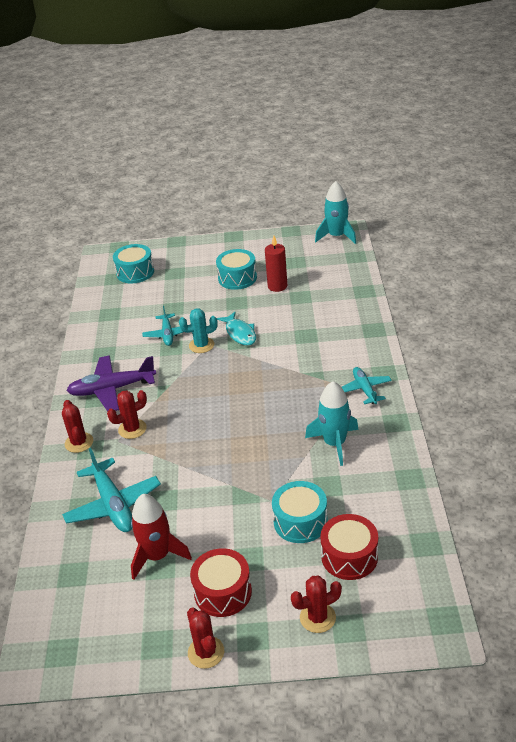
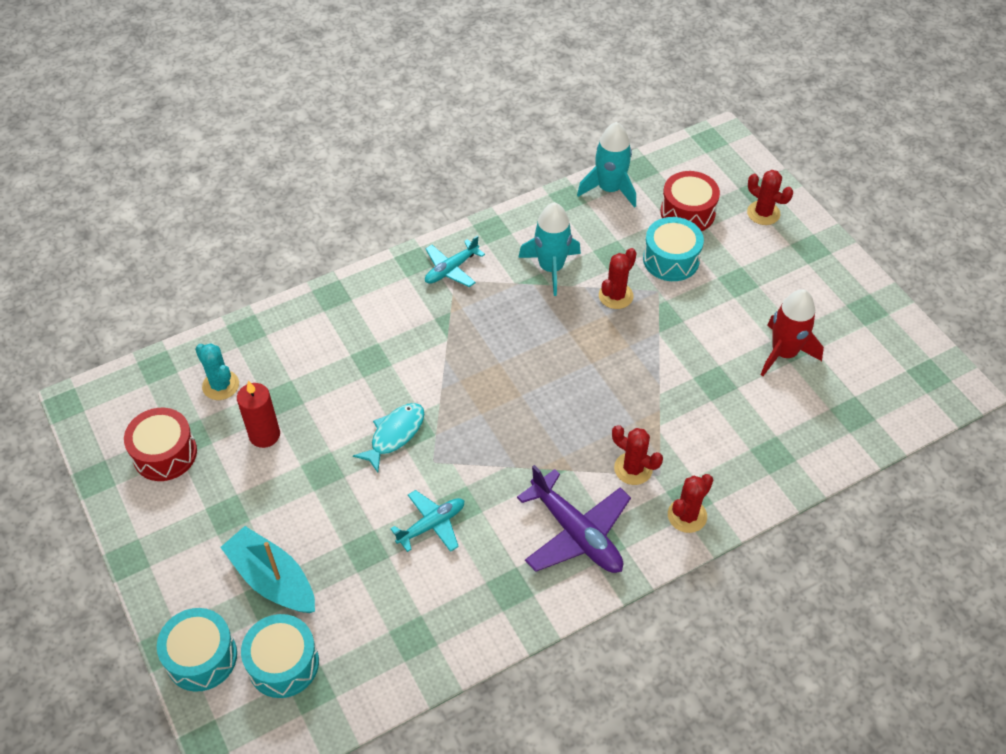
camera: 120 degrees left, 15 degrees up
turquoise plane [62,448,161,532] -> none
turquoise cactus [179,308,218,353] -> turquoise cactus moved to [195,343,239,400]
red cactus [187,608,224,669] -> red cactus moved to [599,248,637,309]
red drum [190,548,252,617] -> red drum moved to [124,408,197,481]
turquoise drum [216,249,257,290] -> turquoise drum moved to [157,608,237,692]
turquoise rocket [315,181,356,244] -> turquoise rocket moved to [577,122,636,208]
none -> turquoise boat [220,526,315,613]

